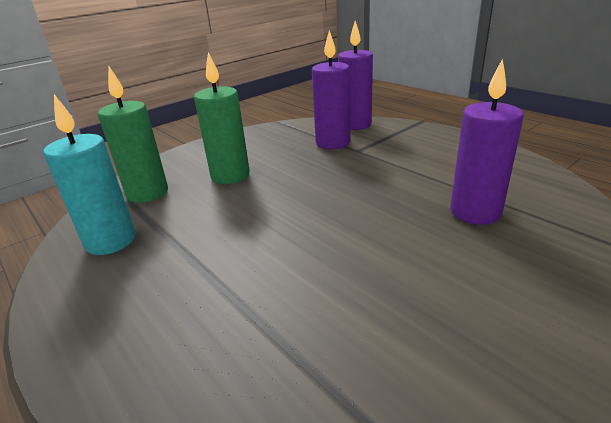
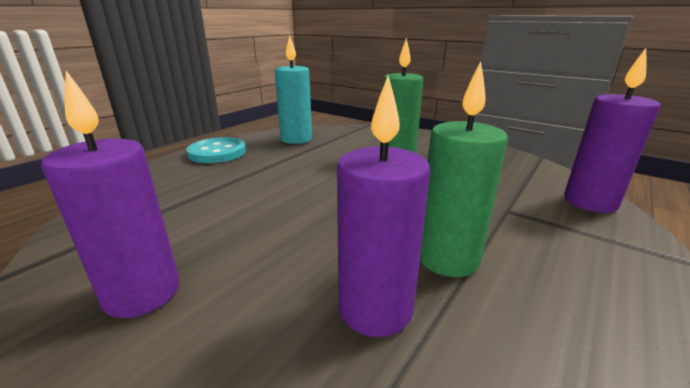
camera: 75 degrees right, 5 degrees down
green candle [98,67,168,203] -> green candle moved to [420,61,508,277]
purple candle [312,30,350,149] -> purple candle moved to [41,71,180,318]
none -> turquoise button [186,137,246,163]

